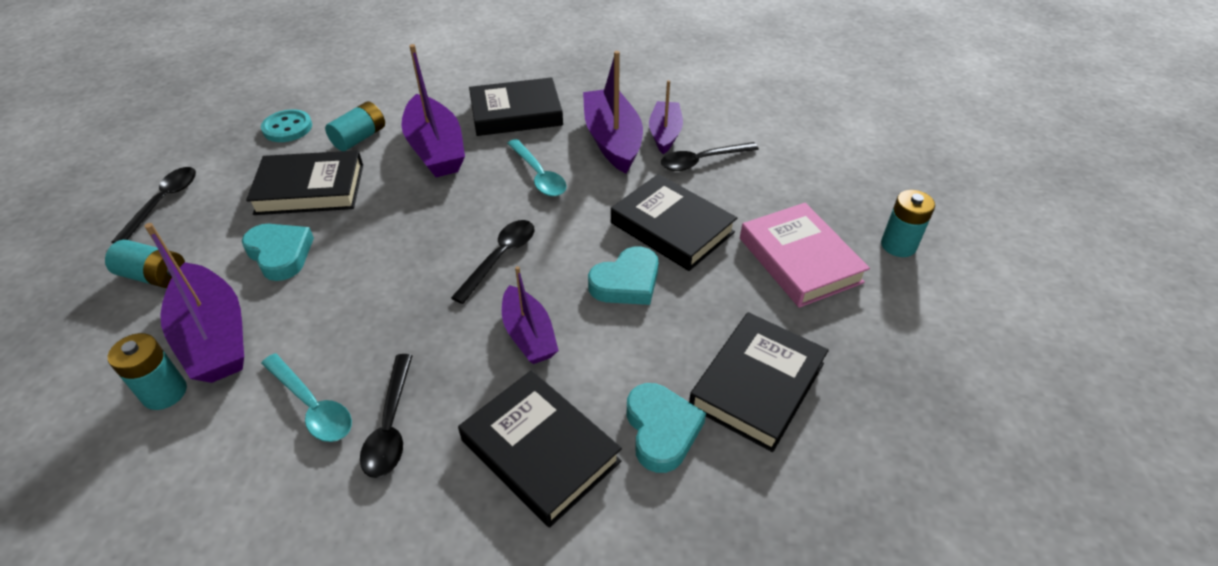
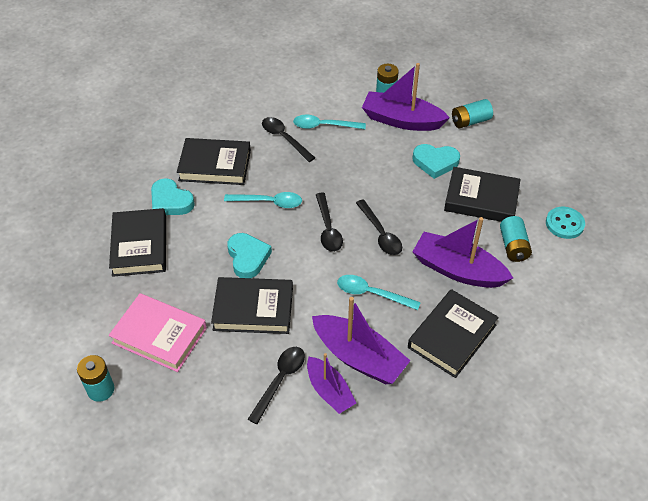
camera: 140 degrees right, 5 degrees up
black spoon [111,167,196,243] -> black spoon moved to [356,199,402,255]
black book [246,150,363,215] -> black book turned 60 degrees clockwise [444,167,521,222]
purple boat [502,266,559,364] -> turquoise spoon [224,192,302,208]
turquoise heart [588,246,659,305] -> turquoise heart turned 150 degrees clockwise [227,233,272,278]

